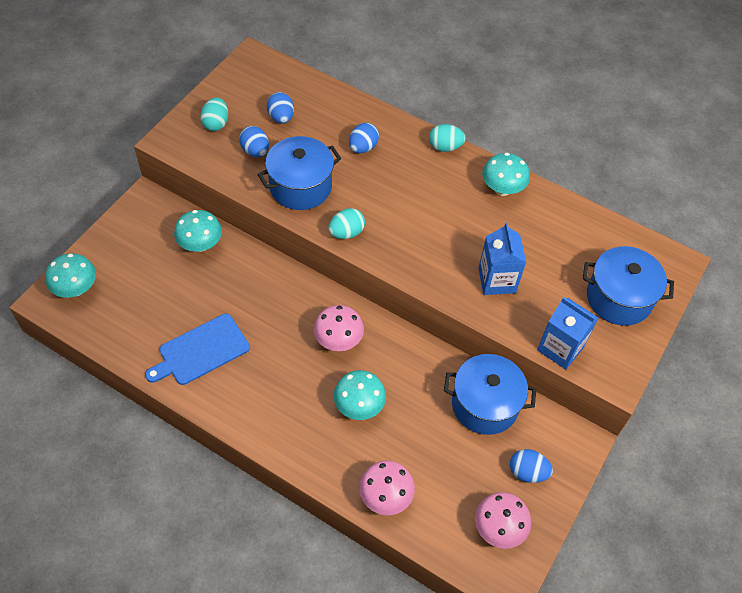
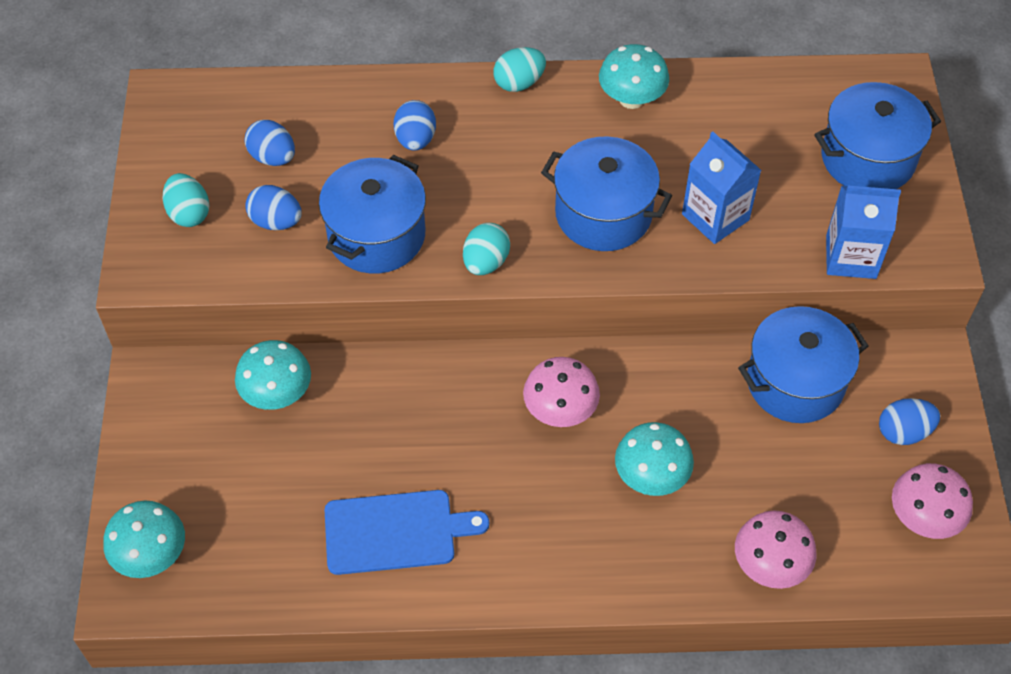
camera: 30 degrees left, 0 degrees up
blue cutting board [145,314,250,385] -> blue cutting board turned 120 degrees counterclockwise [325,490,489,575]
none -> blue pot [541,136,672,251]

